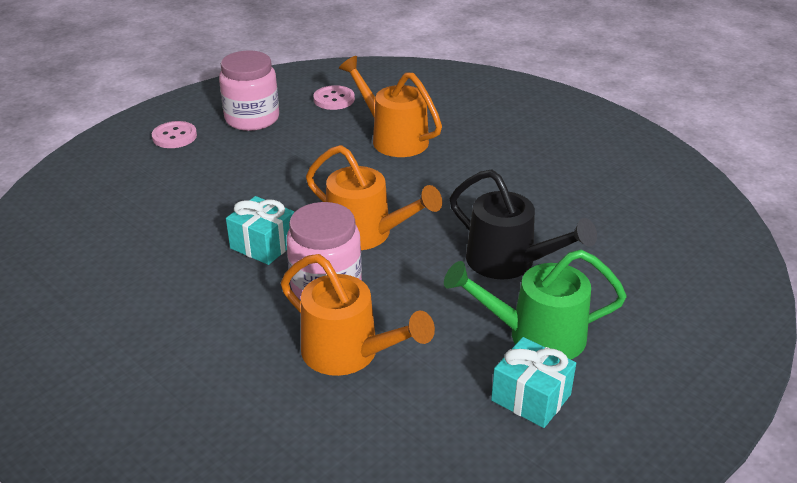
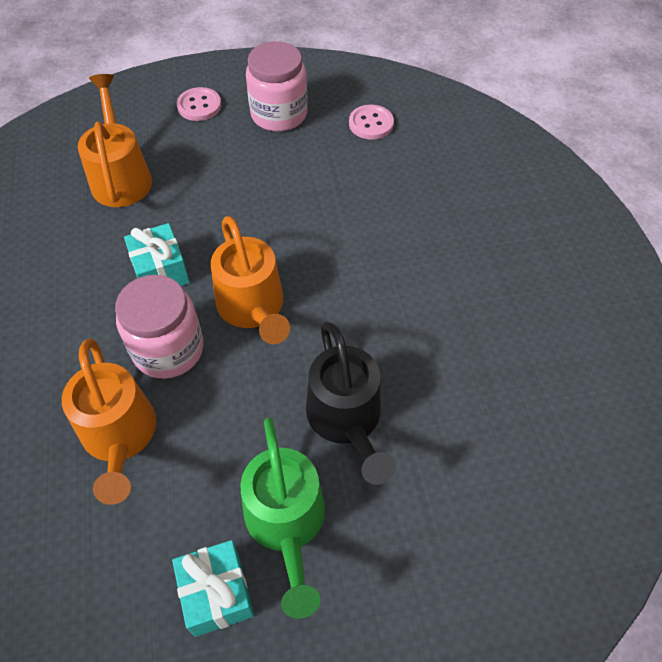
camera: 35 degrees right, 20 degrees up
orange watering can [339,56,442,157] -> orange watering can moved to [78,74,152,207]
green watering can [444,250,627,360] -> green watering can turned 135 degrees counterclockwise [241,418,325,619]

